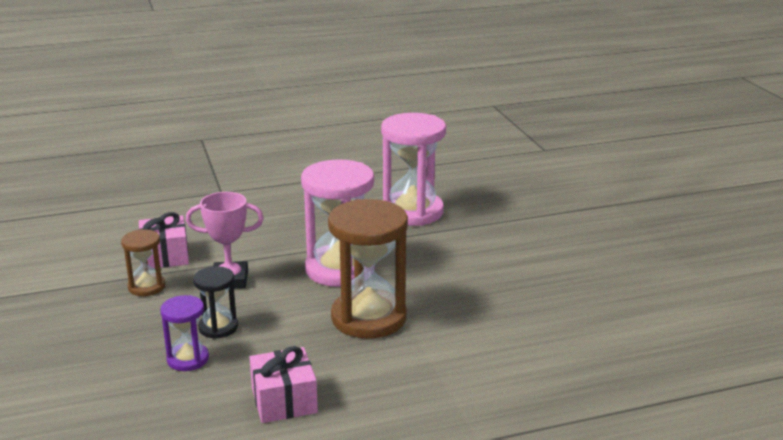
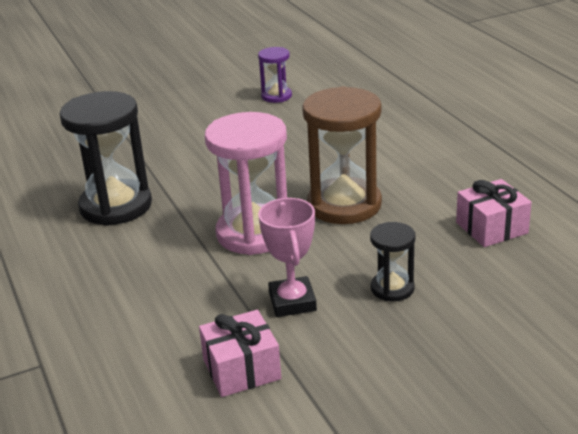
camera: 95 degrees left, 5 degrees up
brown hourglass [121,229,166,296] -> none
purple hourglass [160,295,209,371] -> purple hourglass moved to [258,47,292,103]
pink hourglass [381,113,446,226] -> black hourglass [59,91,152,226]

